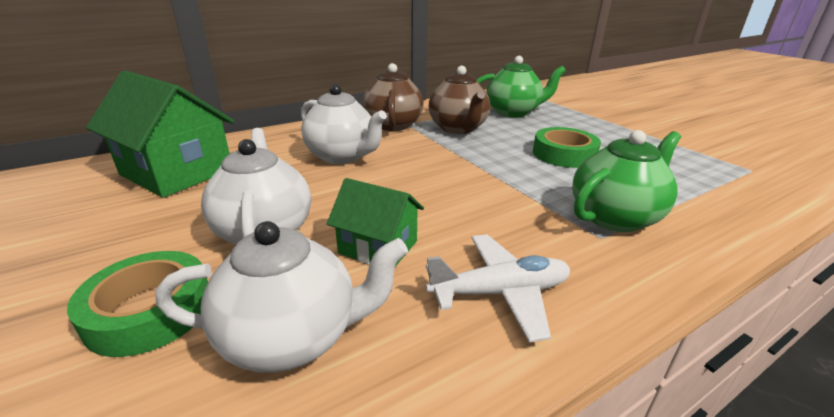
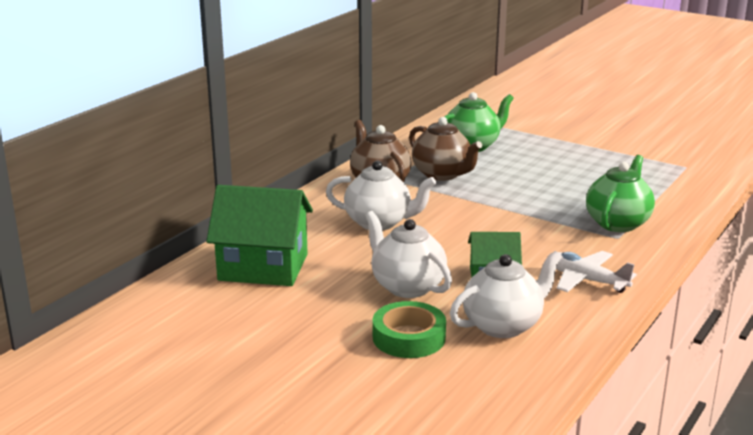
camera: 25 degrees left, 5 degrees down
white plane [426,234,570,342] -> white plane turned 105 degrees counterclockwise [547,251,637,293]
green tape [533,127,601,168] -> none

